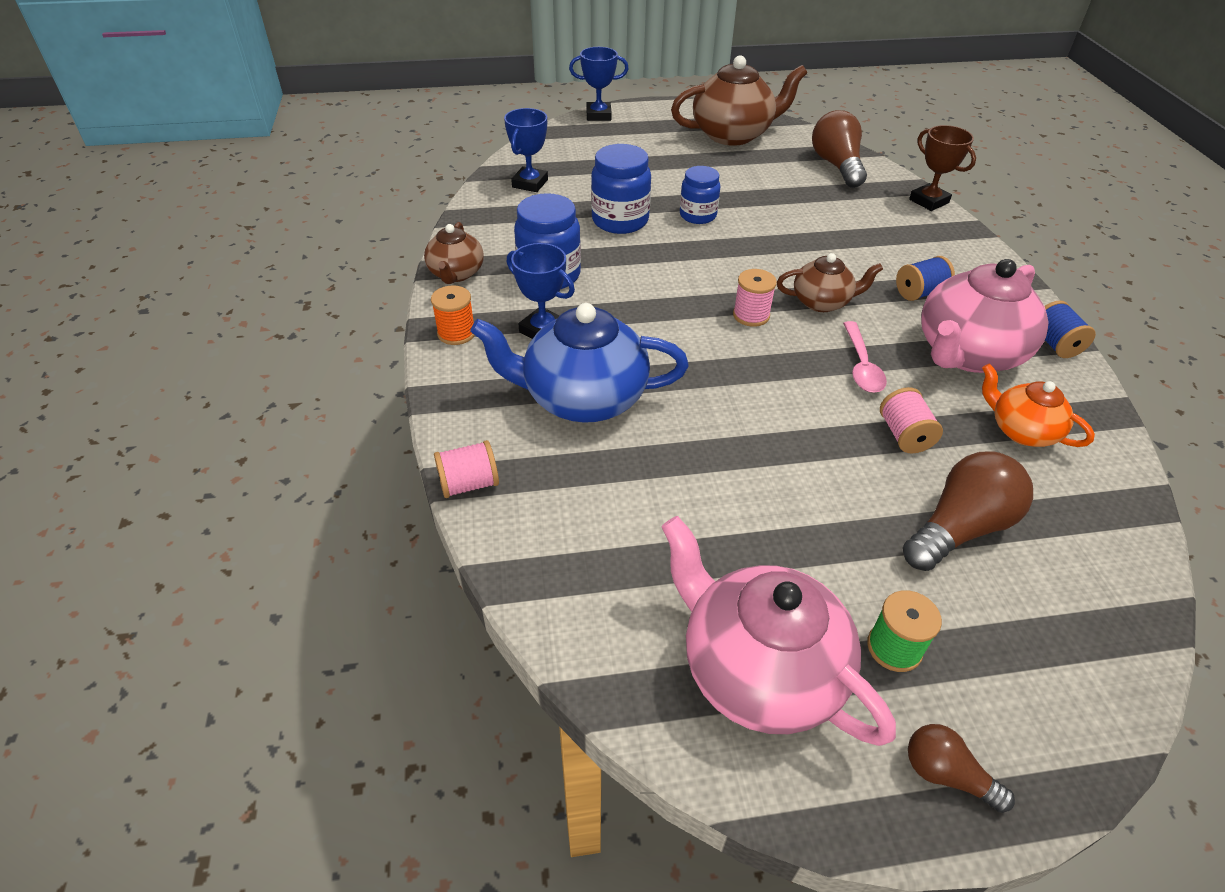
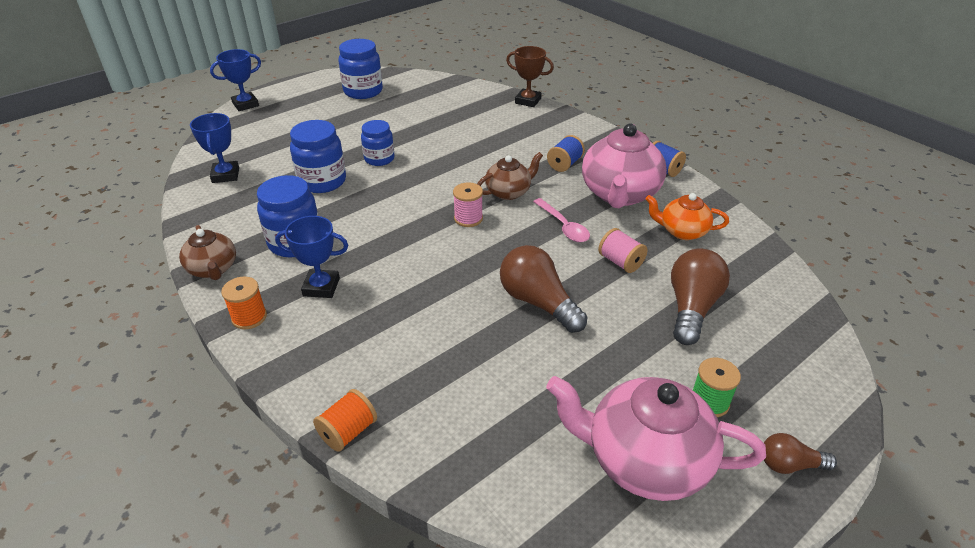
camera: 30 degrees left, 5 degrees down
pink spool [434,440,499,498] -> orange spool [313,389,377,452]
blue teapot [470,303,689,423] -> none
brown teapot [671,55,807,146] -> blue jar [338,39,383,99]
brown light bulb [812,110,867,188] -> brown light bulb moved to [500,245,588,333]

